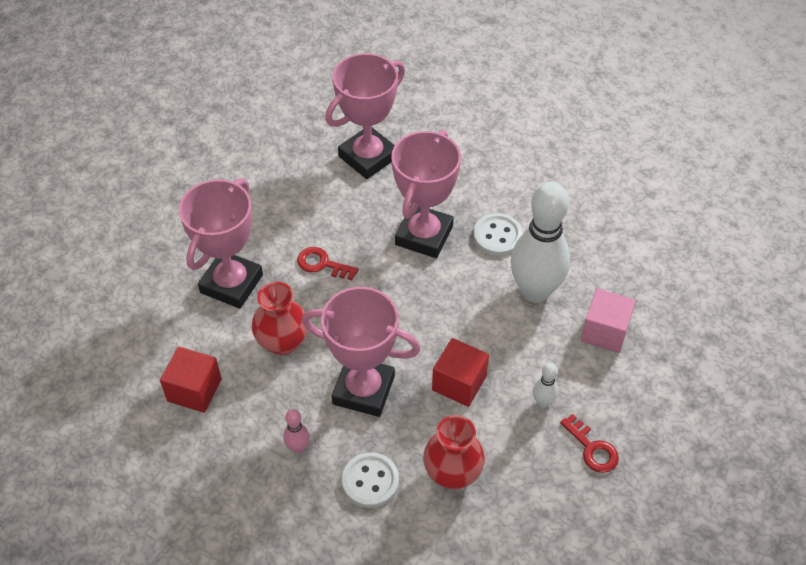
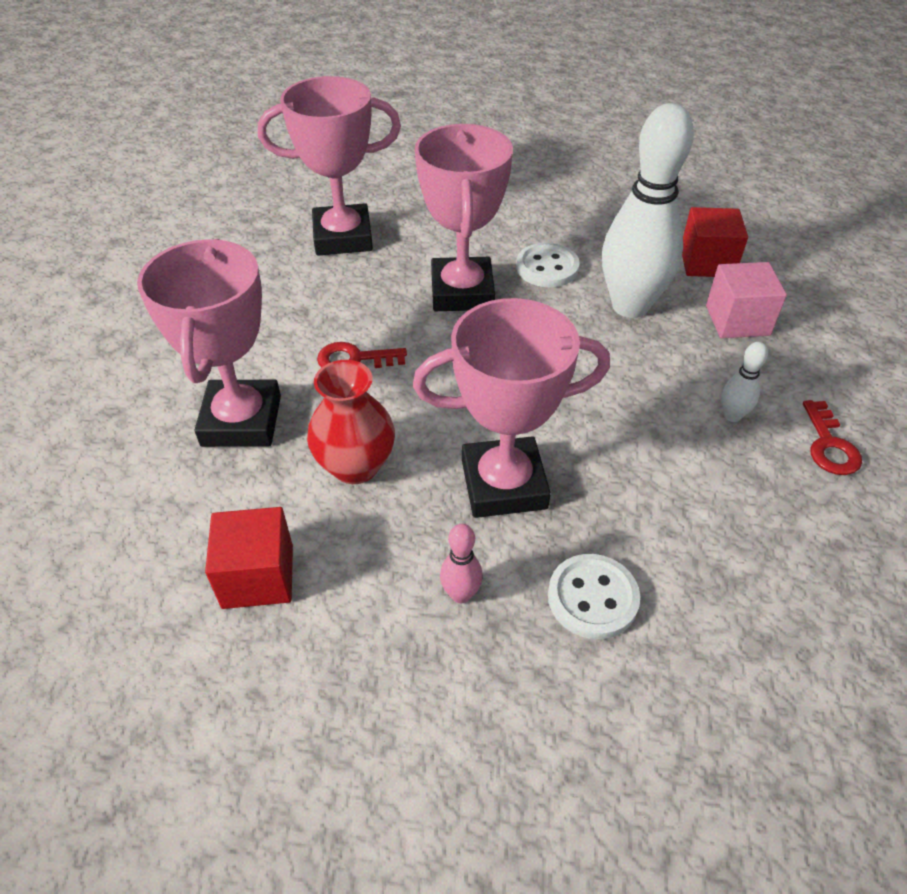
camera: 25 degrees left, 5 degrees down
pink trophy [325,53,405,179] -> pink trophy turned 60 degrees clockwise [258,76,401,255]
red vase [423,415,485,489] -> none
red cube [432,338,489,407] -> red cube moved to [682,207,748,277]
red key [560,414,619,473] -> red key turned 60 degrees clockwise [803,400,862,475]

